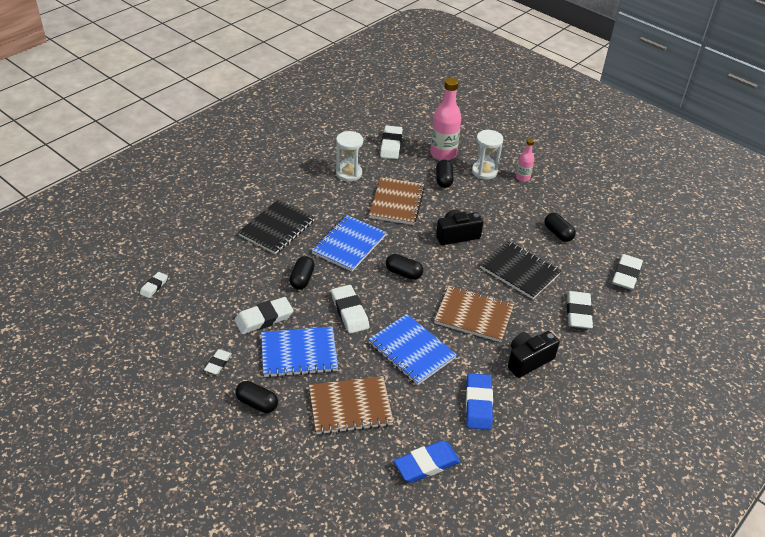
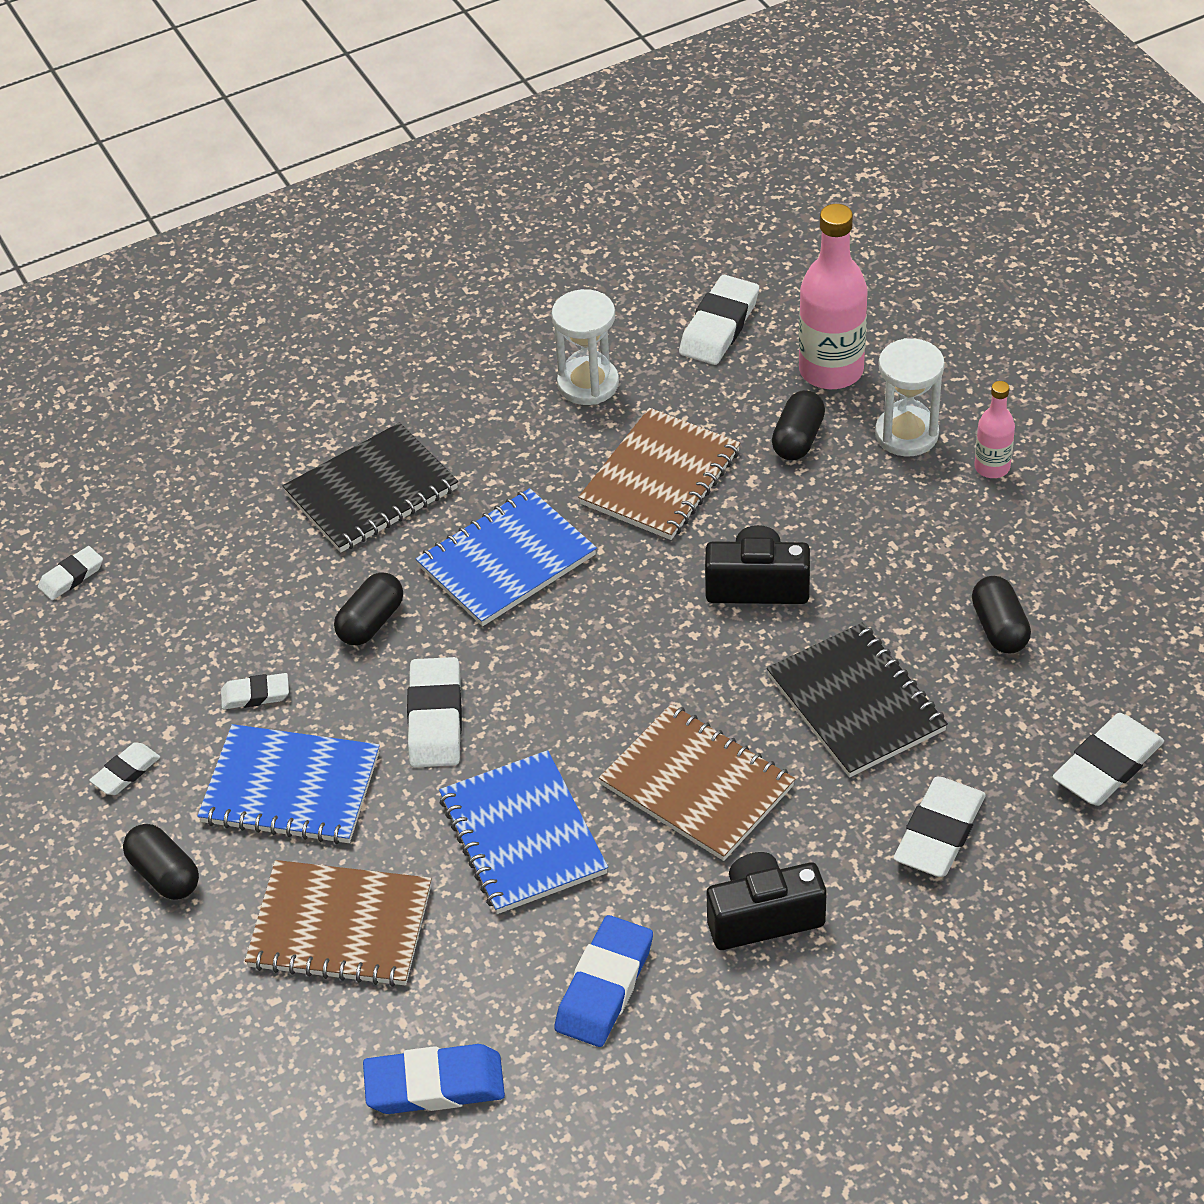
camera: 25 degrees right, 5 degrees up
white eraser [234,297,294,334] -> white eraser [221,673,289,709], size x0.57
black capsule [386,254,423,280] -> none

